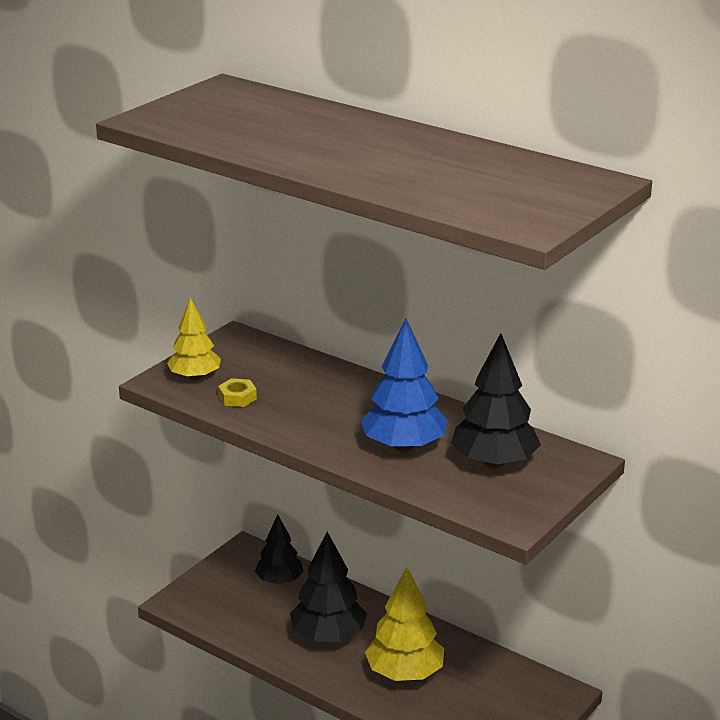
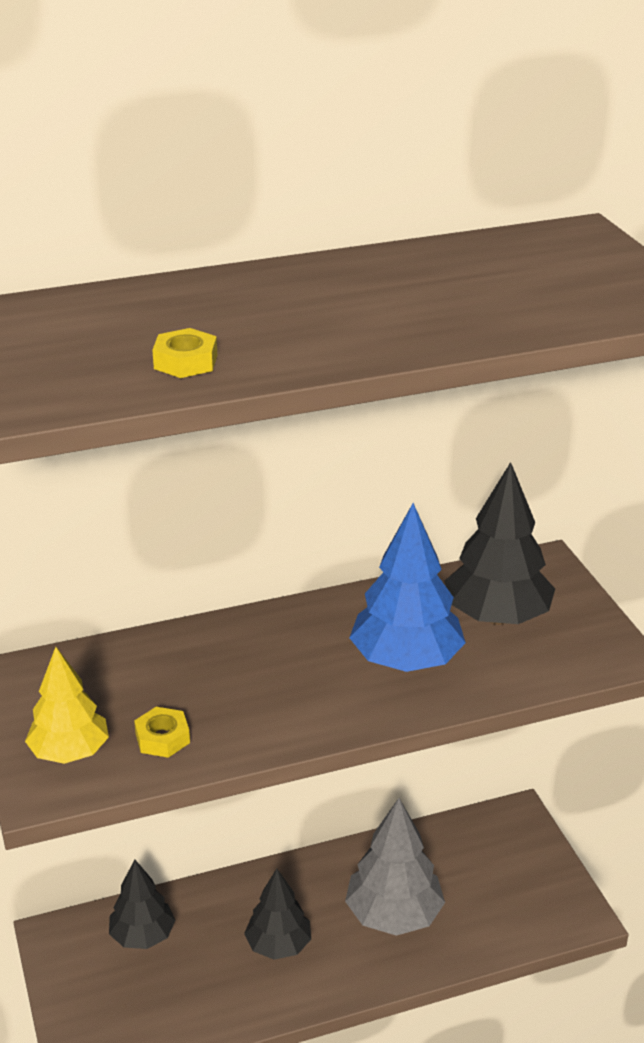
camera: 55 degrees left, 5 degrees up
black tree [290,532,367,642] -> black tree [244,869,311,960], size x0.67
yellow tree [365,567,444,681] -> grey tree [345,798,445,936]
none -> yellow nut [152,328,217,378]

